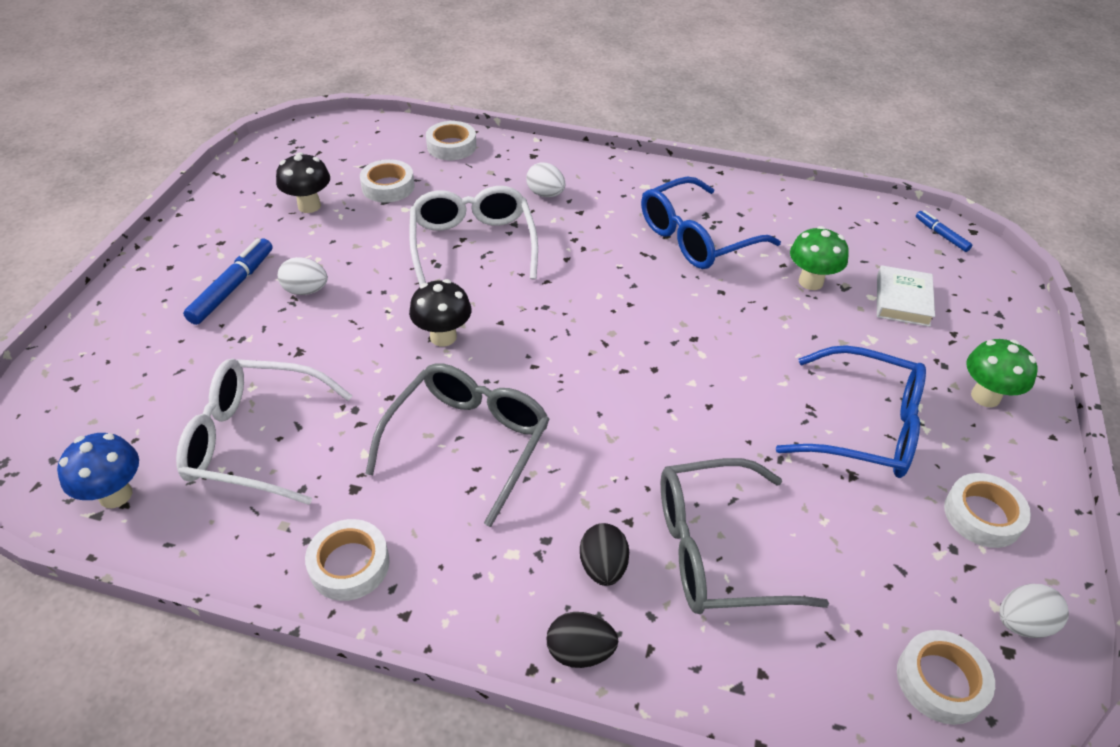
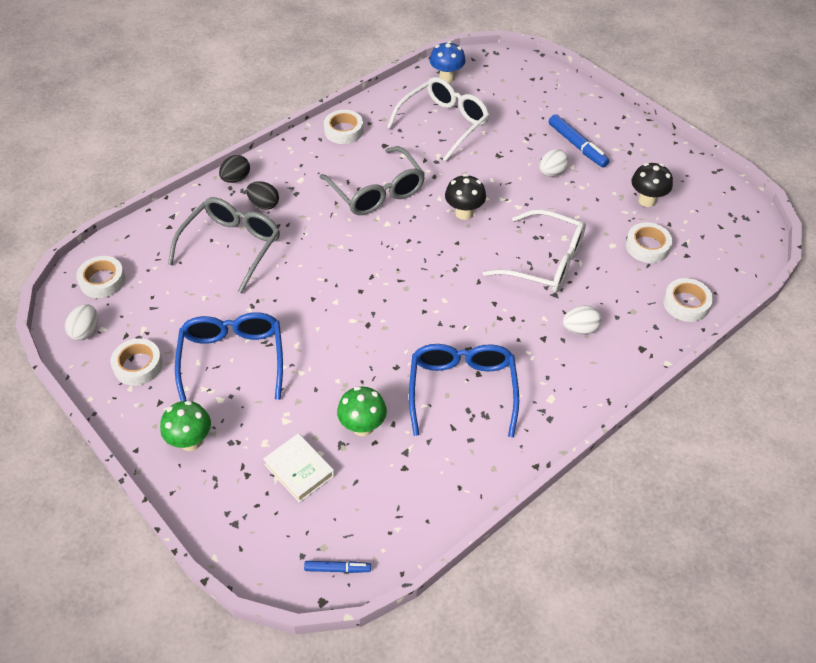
camera: 125 degrees right, 5 degrees up
blue glasses [776,345,926,478] -> blue glasses turned 120 degrees clockwise [175,312,283,401]

